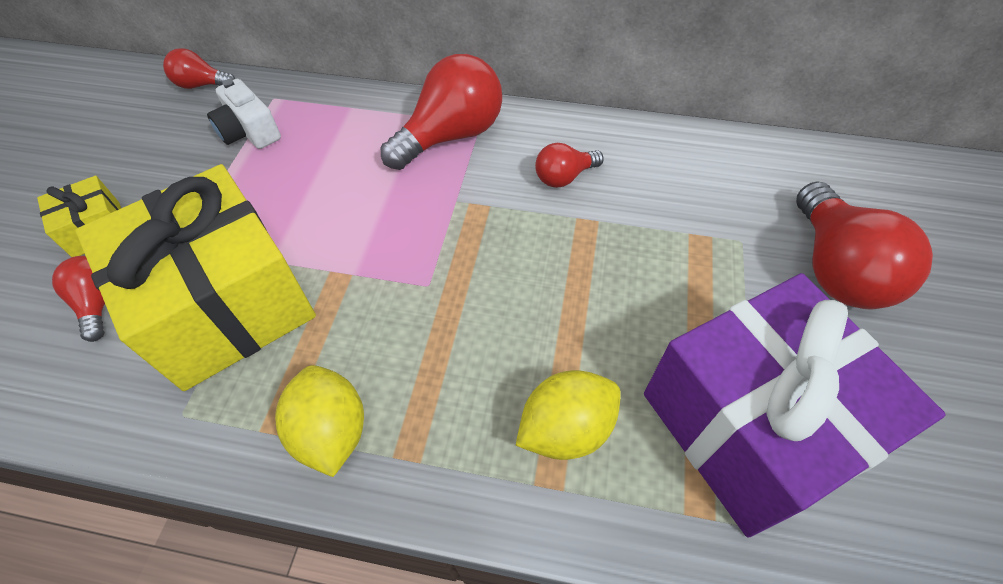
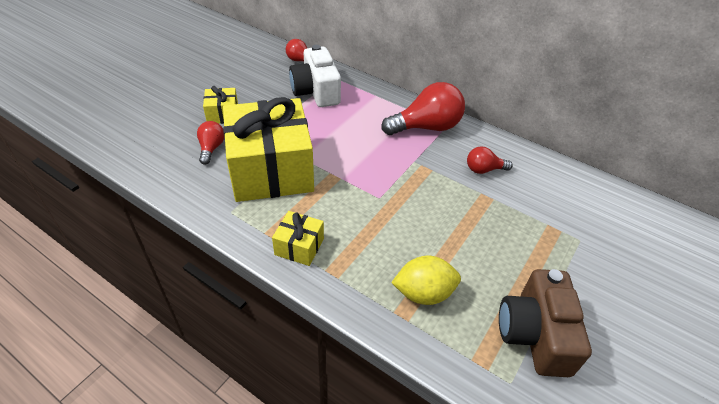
camera: 20 degrees right, 10 degrees down
white camera [207,79,281,149] -> white camera [289,45,341,107], size x1.52
yellow lemon [275,365,364,477] -> yellow gift [272,211,324,266]
purple gift [644,273,946,538] -> brown camera [499,269,592,377]
red light bulb [796,182,933,309] -> none

